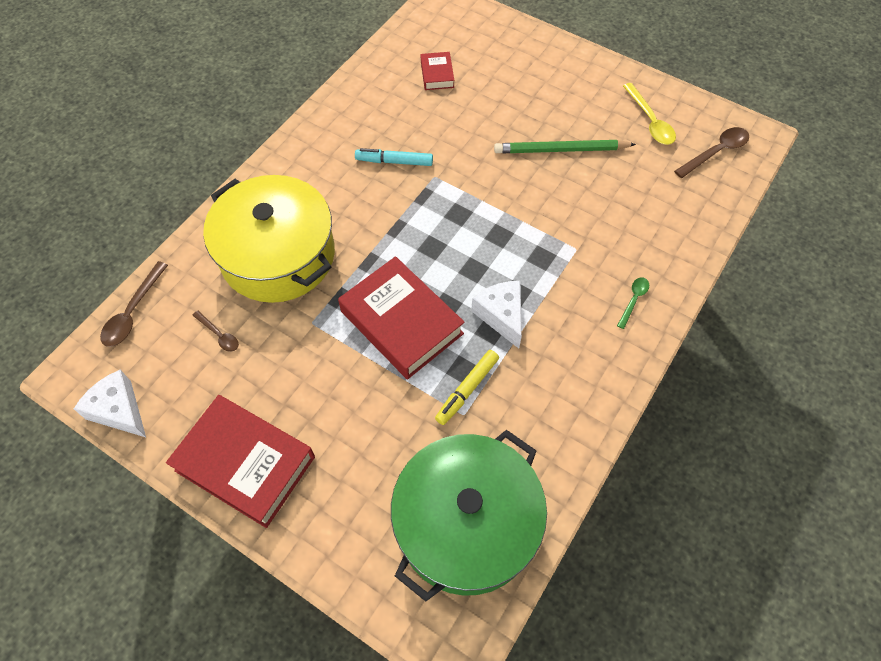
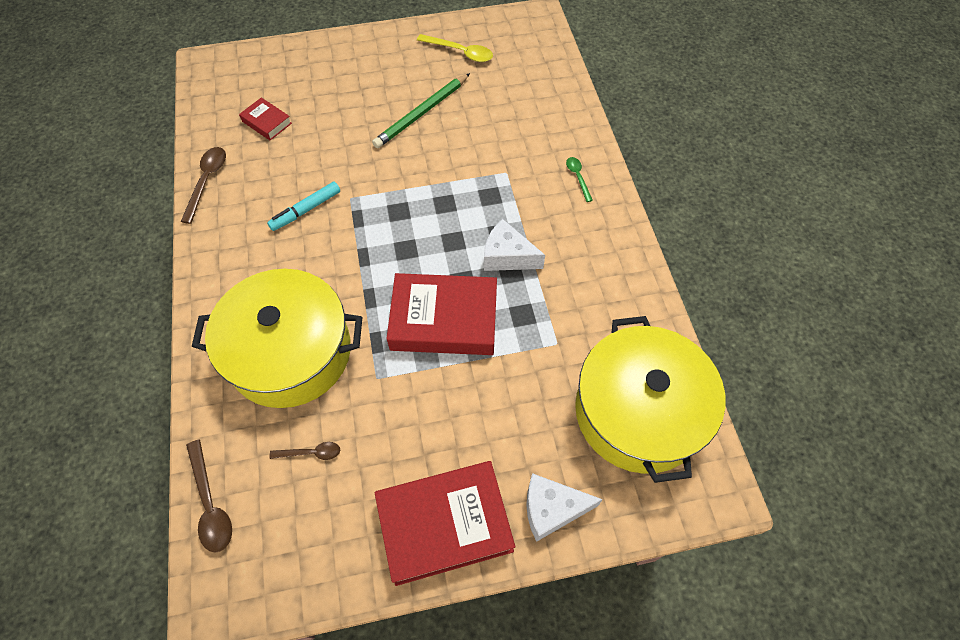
camera: 45 degrees left, 0 degrees up
white cheese [74,370,146,437] -> white cheese moved to [526,473,603,542]
green pot [391,430,547,602] -> yellow pot [575,316,726,483]
yellow marker [435,350,499,425] -> none
brown spoon [674,127,749,178] -> brown spoon moved to [181,147,226,224]

